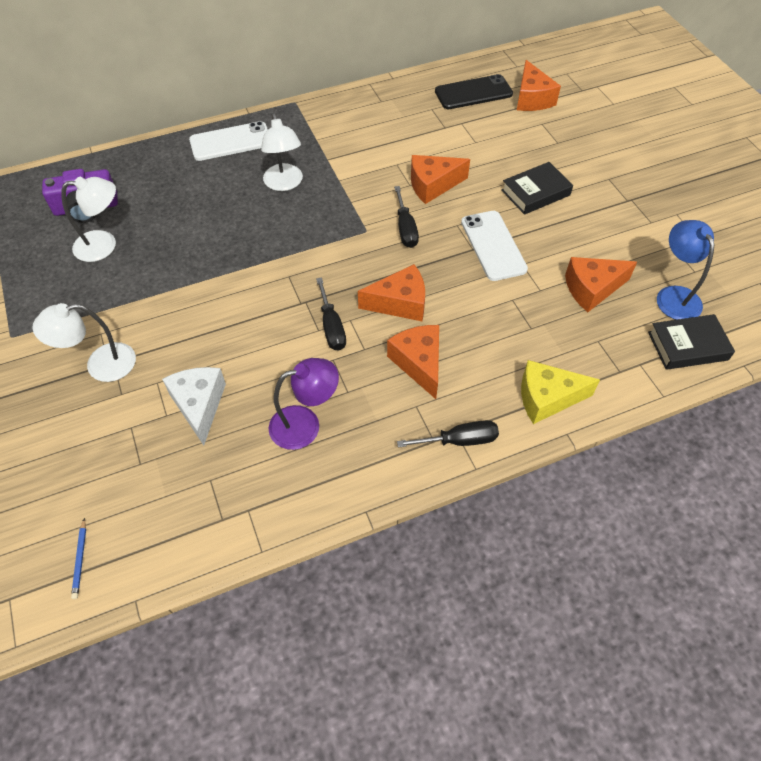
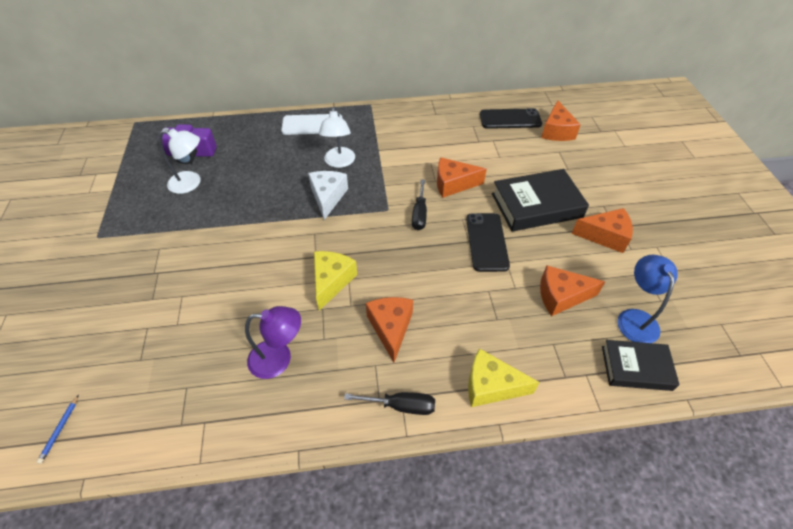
camera: 15 degrees right, 5 degrees down
white lamp [32,303,136,382] -> none
white cheese [162,367,226,445] -> white cheese moved to [308,171,348,220]
black screwdriver [316,277,346,351] -> yellow cheese [314,251,357,311]
orange cheese [358,264,425,321] -> orange cheese moved to [571,208,633,253]
white phone [461,211,528,281] -> black phone [466,213,510,272]
black book [501,162,573,215] -> black book [492,169,589,231], size x1.60

